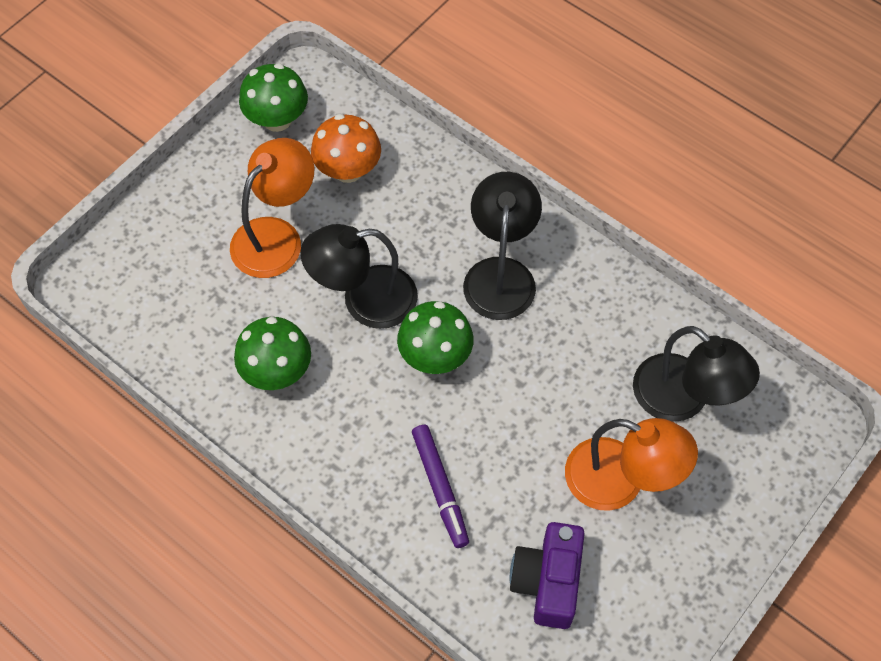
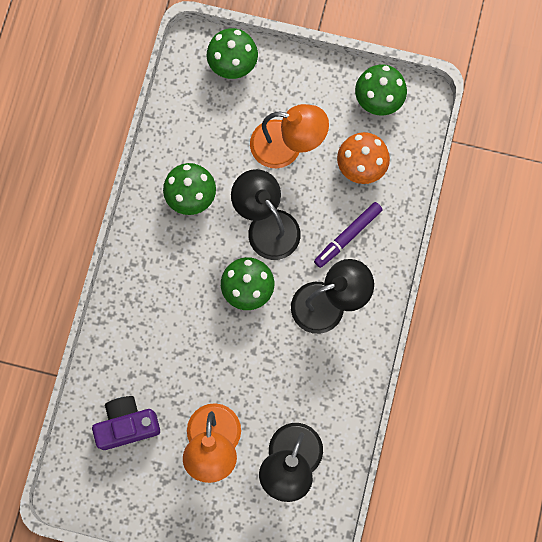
camera: 65 degrees right, 15 degrees up
purple marker [412,425,469,548] -> purple marker moved to [314,202,383,268]
none -> green mushroom [207,28,258,79]

